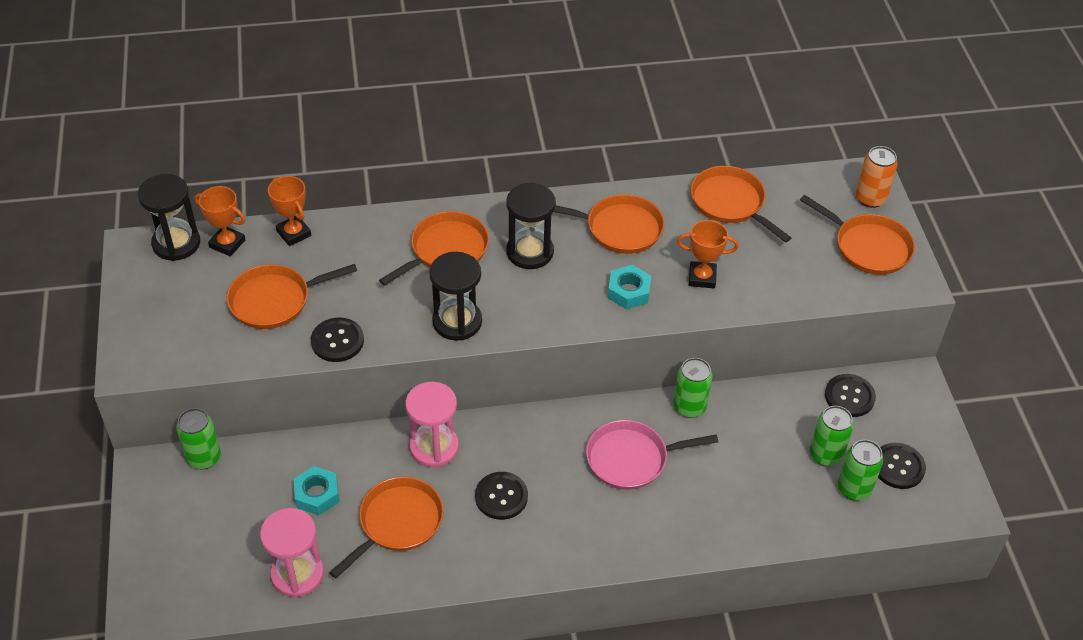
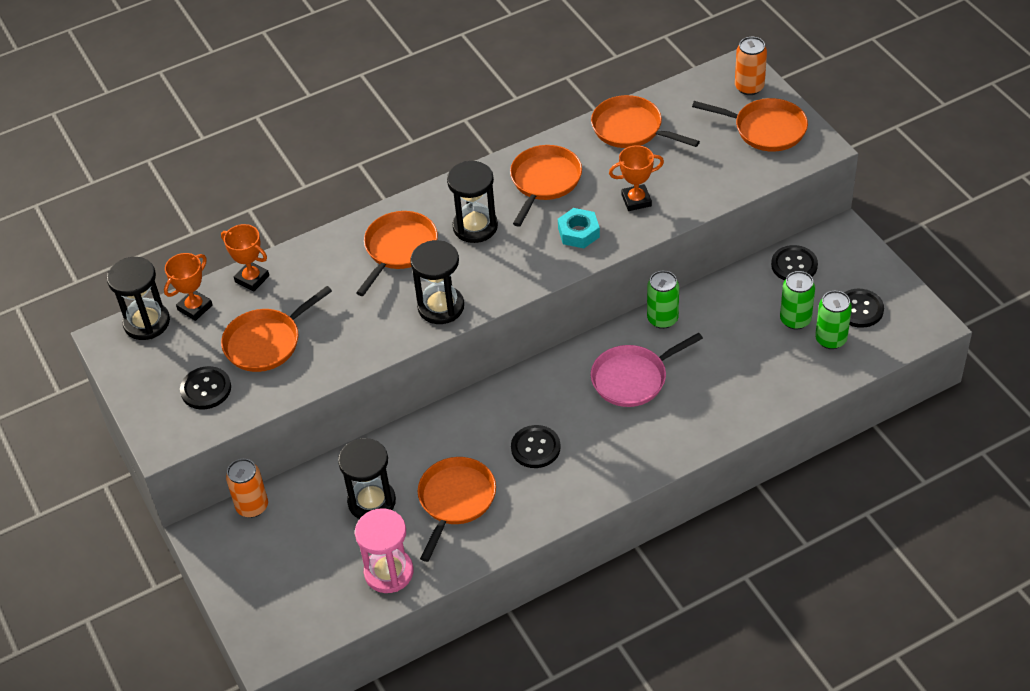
camera: 15 degrees left, 0 degrees up
green can [176,408,221,469] -> orange can [226,459,268,518]
orange trophy [195,186,246,256] -> orange trophy turned 60 degrees counterclockwise [164,253,213,321]
turquoise nut [293,466,339,515] -> black hourglass [338,438,396,519]
black button [311,317,364,362] -> black button moved to [180,366,231,409]
pink hourglass [405,382,459,467] -> none
orange pan [554,194,664,254] -> orange pan turned 60 degrees counterclockwise [510,145,582,227]

